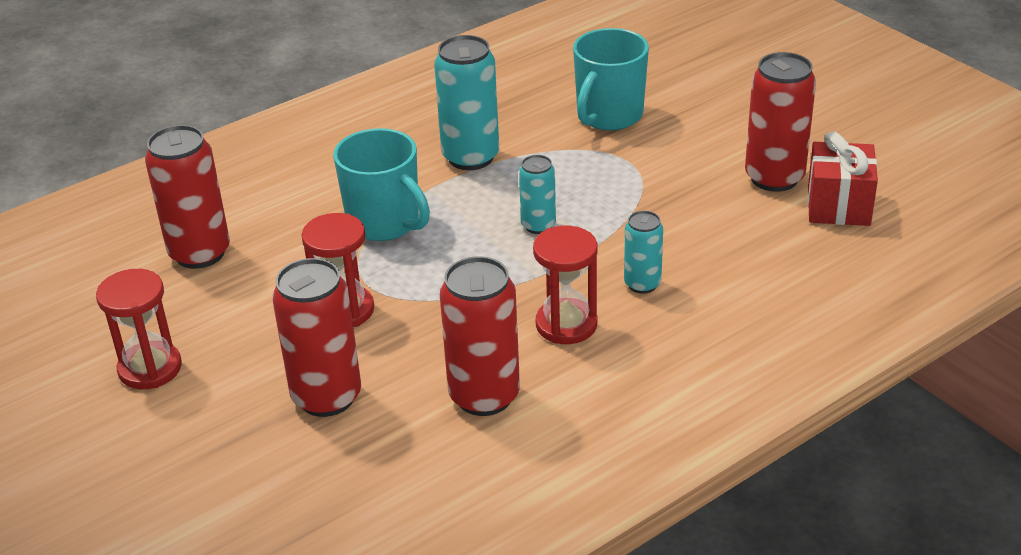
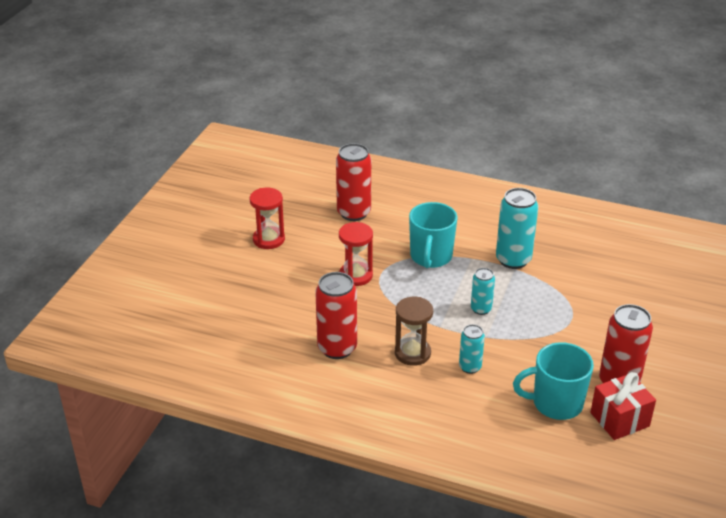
camera: 55 degrees right, 0 degrees up
red can [272,258,361,417] -> none
red hourglass [533,226,598,344] -> brown hourglass [395,297,433,366]
turquoise mug [573,28,649,130] -> turquoise mug moved to [513,342,594,420]

